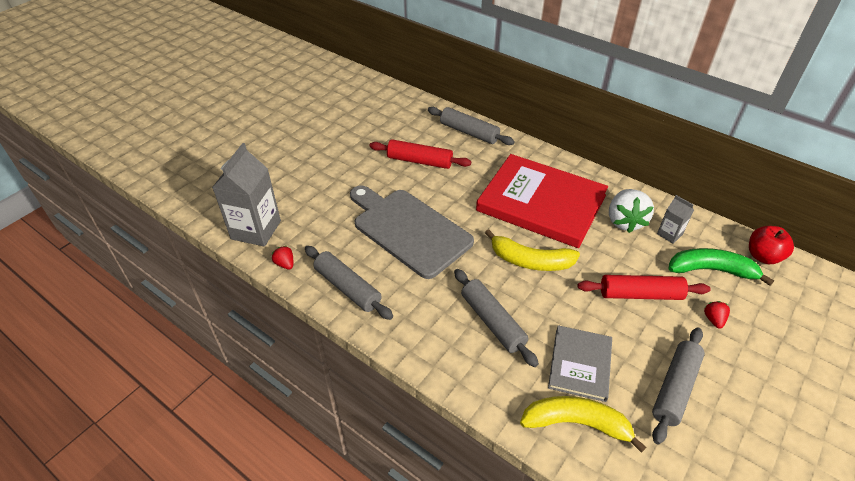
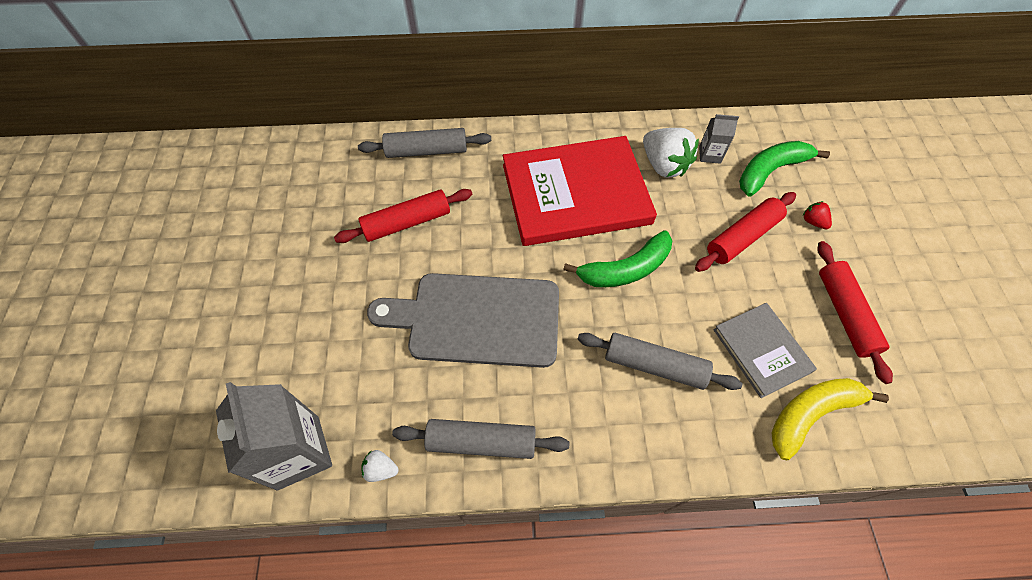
camera: 40 degrees left, 15 degrees up
red strawberry [272,246,293,270] -> white strawberry [362,450,399,482]
yellow banana [485,229,580,271] -> green banana [563,230,673,287]
grey rolling pin [652,327,705,445] -> red rolling pin [817,241,893,384]
red apple [749,226,794,264] -> none

